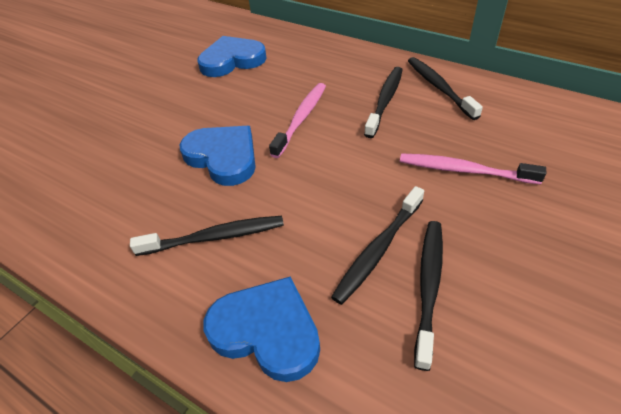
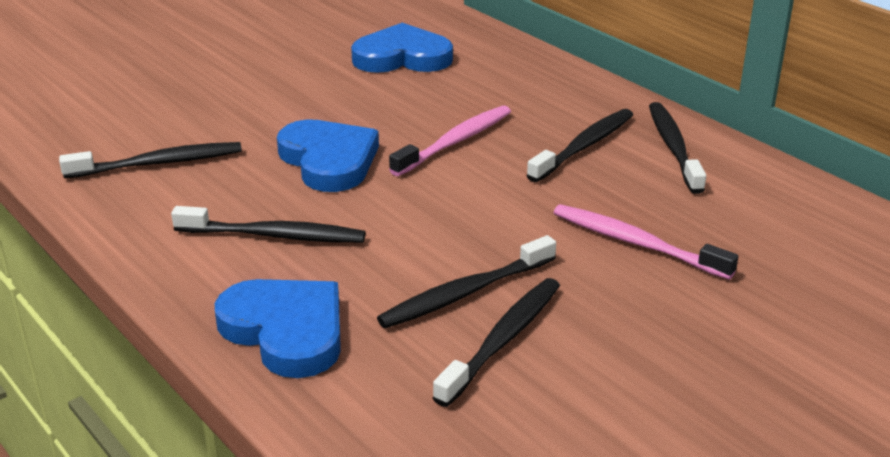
camera: 15 degrees right, 15 degrees down
none -> black toothbrush [59,142,242,178]

